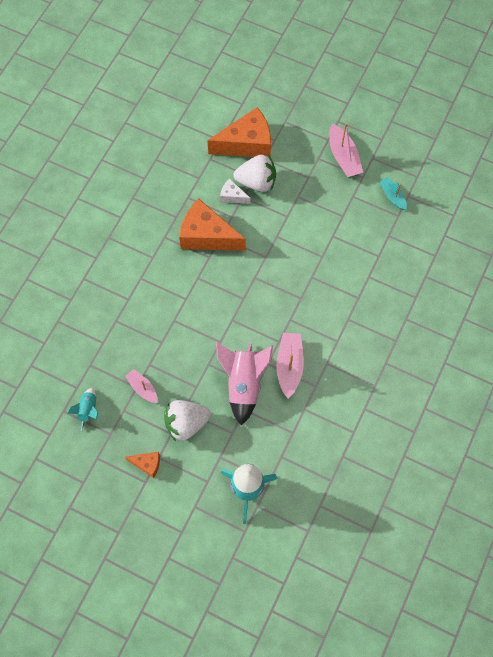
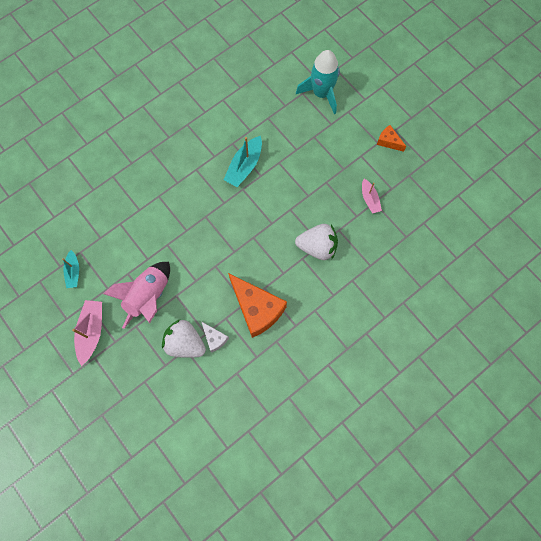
camera: 155 degrees left, 5 degrees up
turquoise rocket [67,388,98,431] -> none
white strawberry [164,400,211,441] -> white strawberry moved to [295,224,338,260]
orange cheese [207,107,271,157] -> none
pink rocket [216,342,273,426] -> pink rocket moved to [103,262,170,329]
pink boat [276,333,304,398] -> turquoise boat [224,136,262,187]

